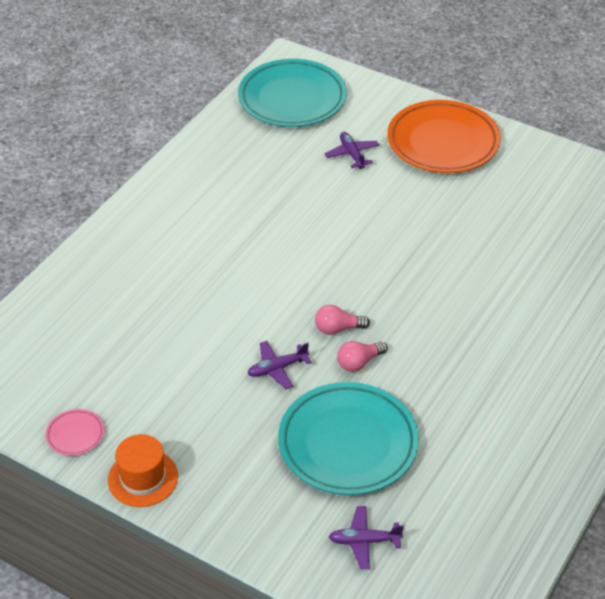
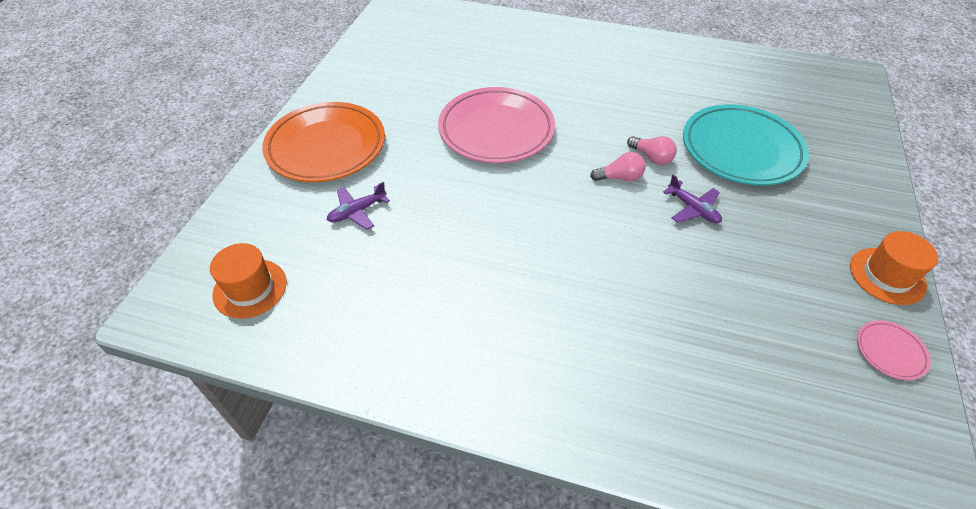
camera: 105 degrees left, 5 degrees up
turquoise plate [238,59,347,127] -> orange hat [210,243,287,319]
pink light bulb [315,305,370,335] -> pink light bulb turned 75 degrees counterclockwise [590,152,646,181]
purple plane [329,506,404,569] -> none
none -> pink plate [438,87,555,163]

